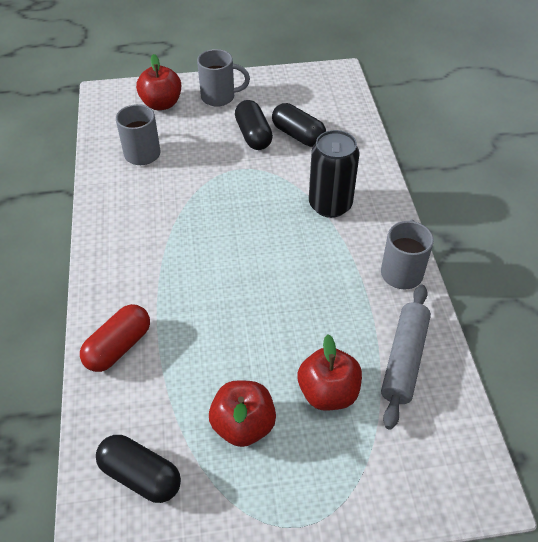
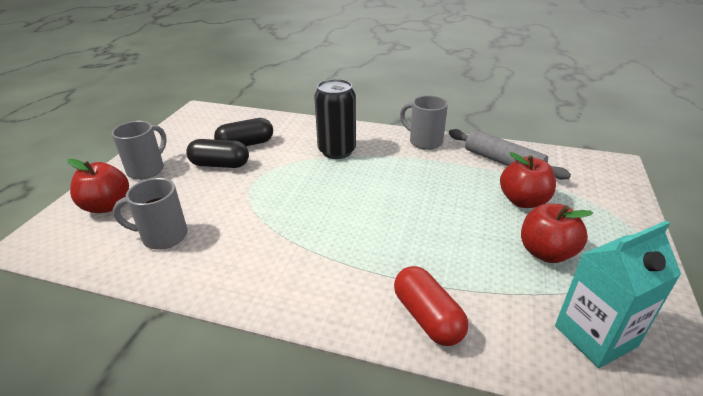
camera: 65 degrees left, 15 degrees down
black capsule [96,435,181,503] -> turquoise carton [555,221,681,368]

